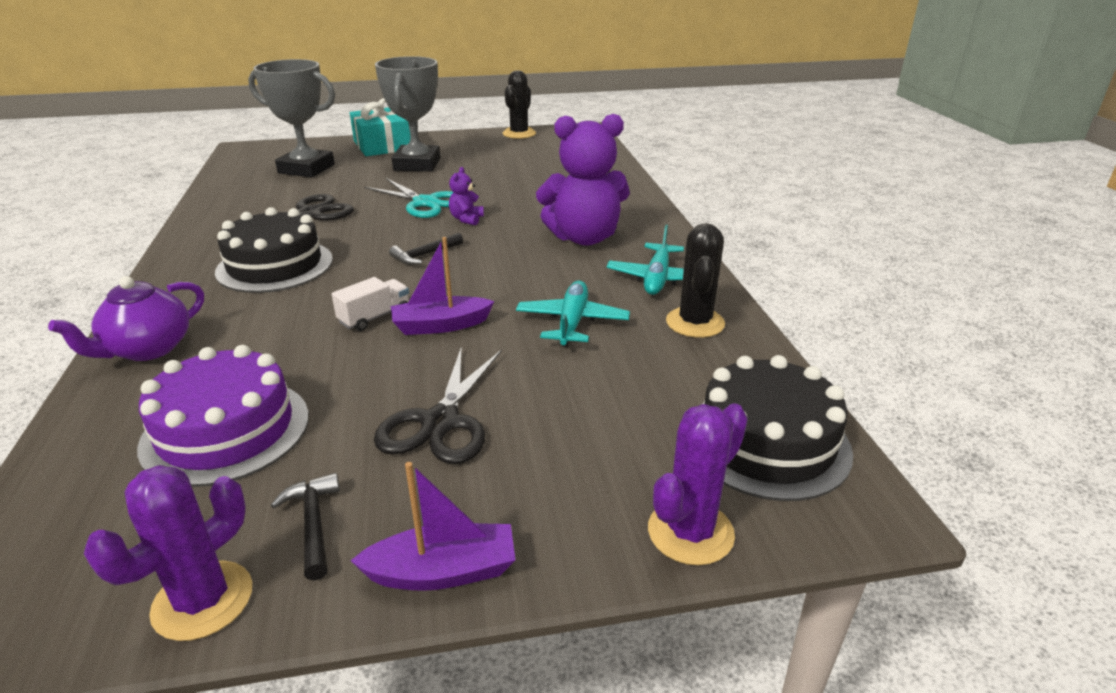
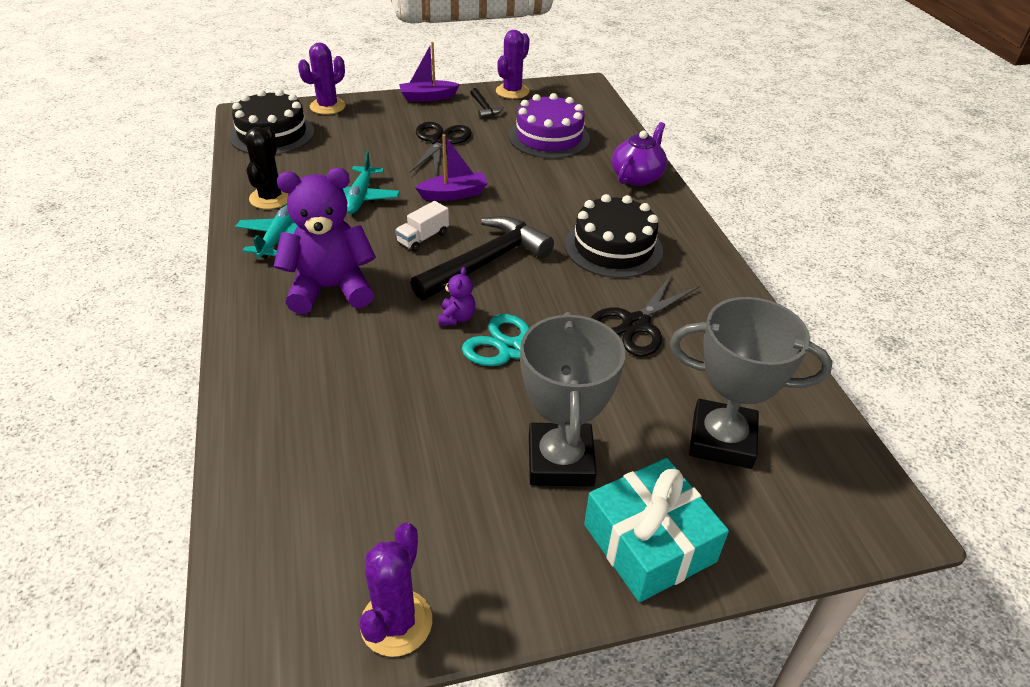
camera: 175 degrees right, 10 degrees up
white truck [332,277,409,331] -> white truck moved to [395,201,449,252]
black hammer [389,233,463,265] -> black hammer [410,216,554,300], size x2.18
black cactus [502,70,536,139] -> purple cactus [359,522,432,657]

